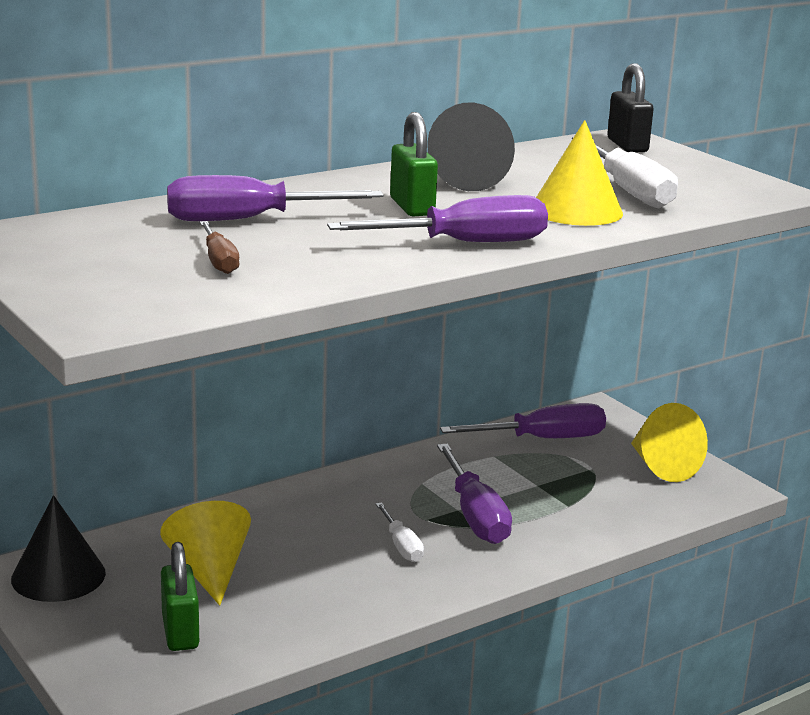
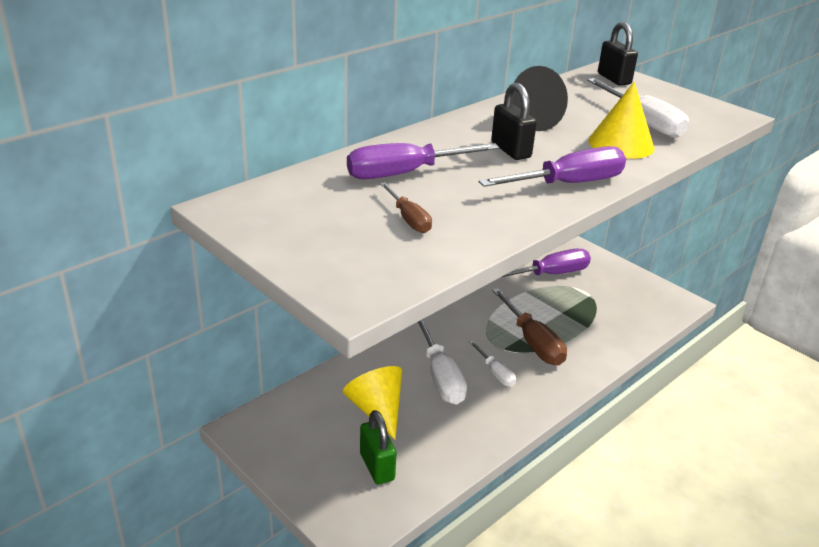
camera: 10 degrees left, 10 degrees up
black cone [11,495,106,602] -> none
green padlock [390,112,438,216] -> black padlock [491,83,537,160]
purple screwdriver [437,444,512,544] -> brown screwdriver [492,288,567,365]
yellow cone [631,403,708,482] -> none
none -> white screwdriver [417,319,467,404]

